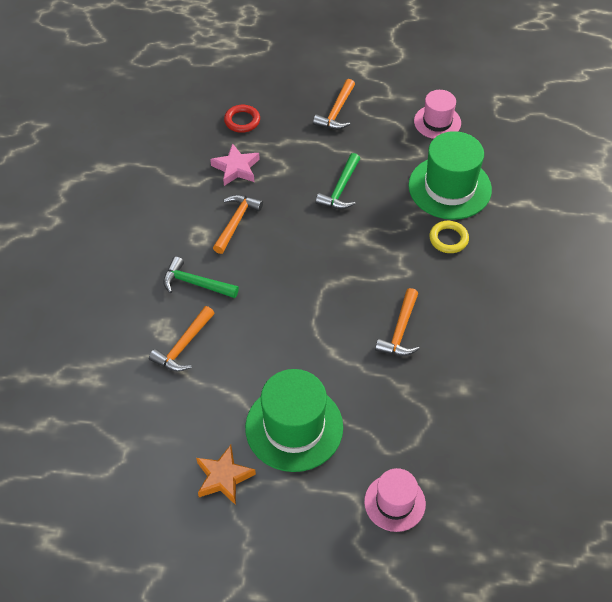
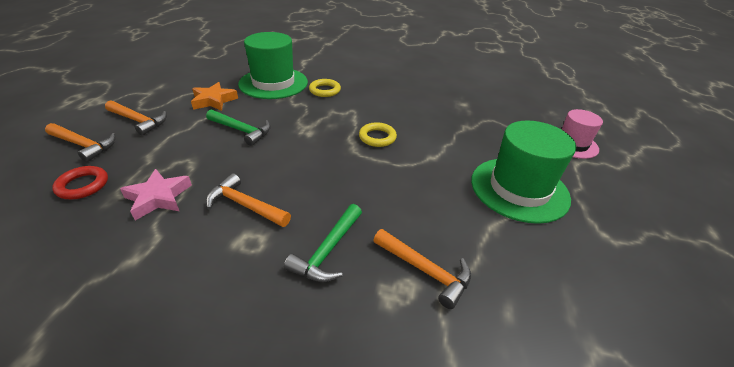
camera: 85 degrees left, 15 degrees down
orange star [196,445,256,505] -> orange star moved to [191,82,238,111]
orange hammer [375,288,419,356] -> orange hammer moved to [45,123,116,162]
pink hat [414,90,461,139] -> none
none -> yellow ring [359,122,397,147]

